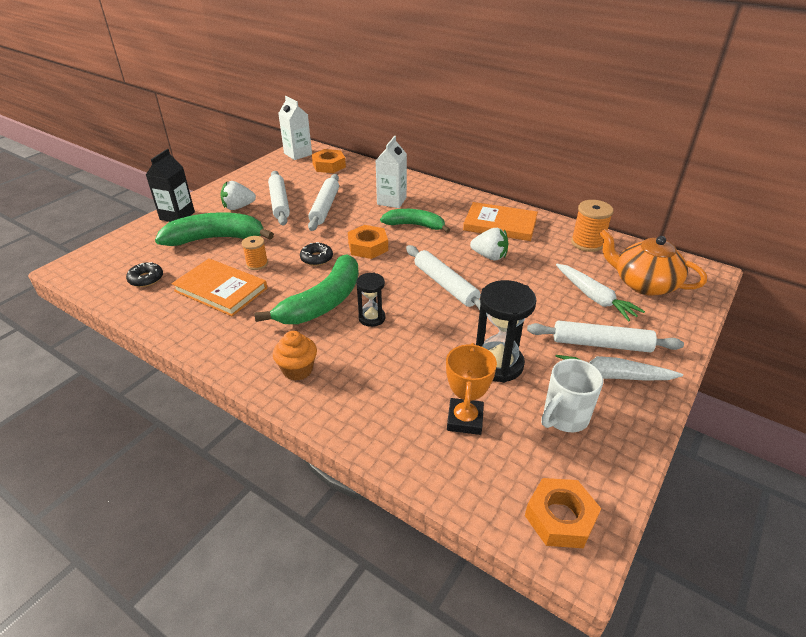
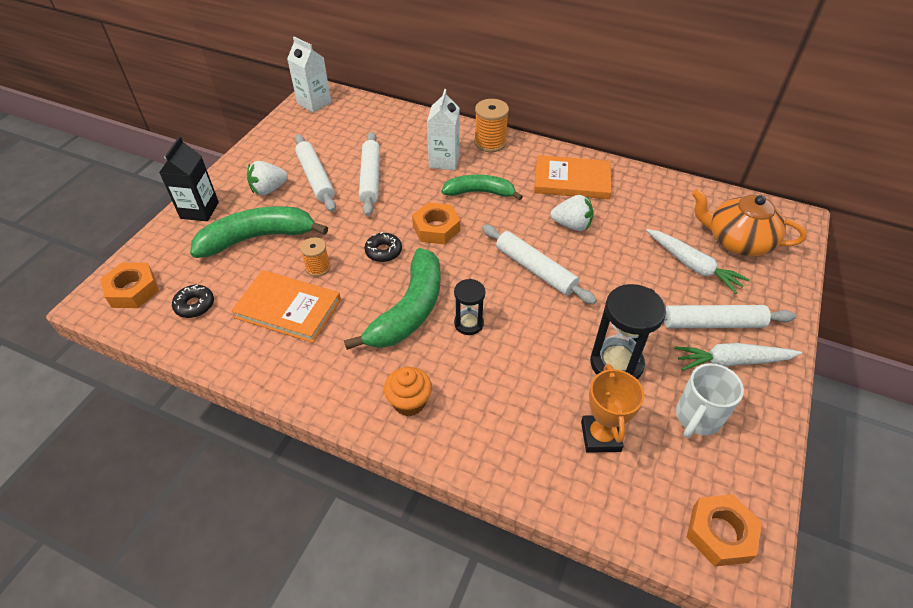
camera: 10 degrees left, 10 degrees up
orange nut [312,149,346,173] -> orange nut moved to [100,263,159,308]
orange spool [571,200,614,252] -> orange spool moved to [474,99,509,152]

